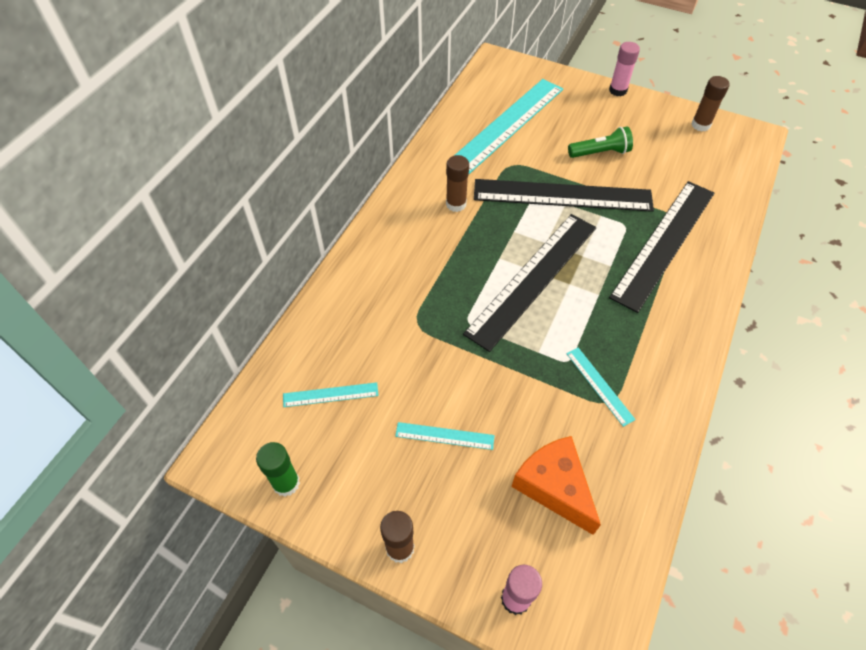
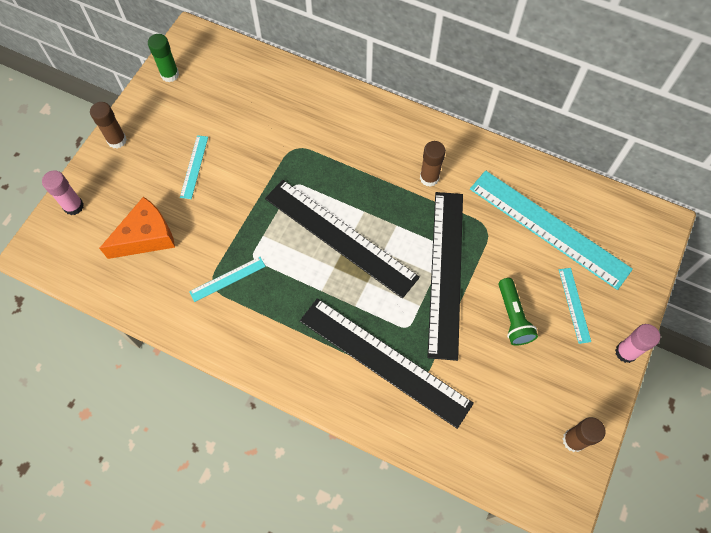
camera: 90 degrees right, 10 degrees up
turquoise ruler [283,382,379,407] -> turquoise ruler moved to [559,268,591,344]

